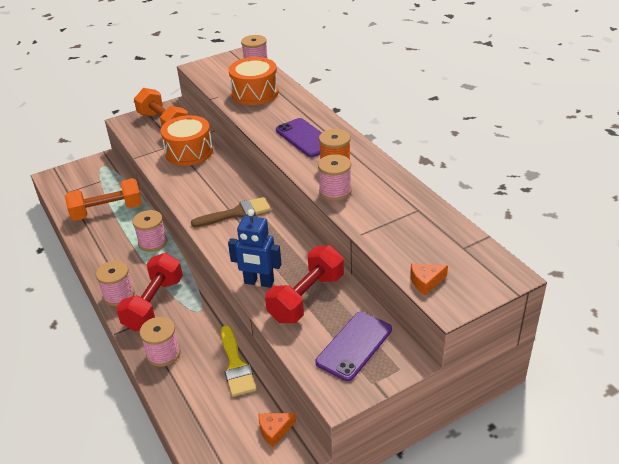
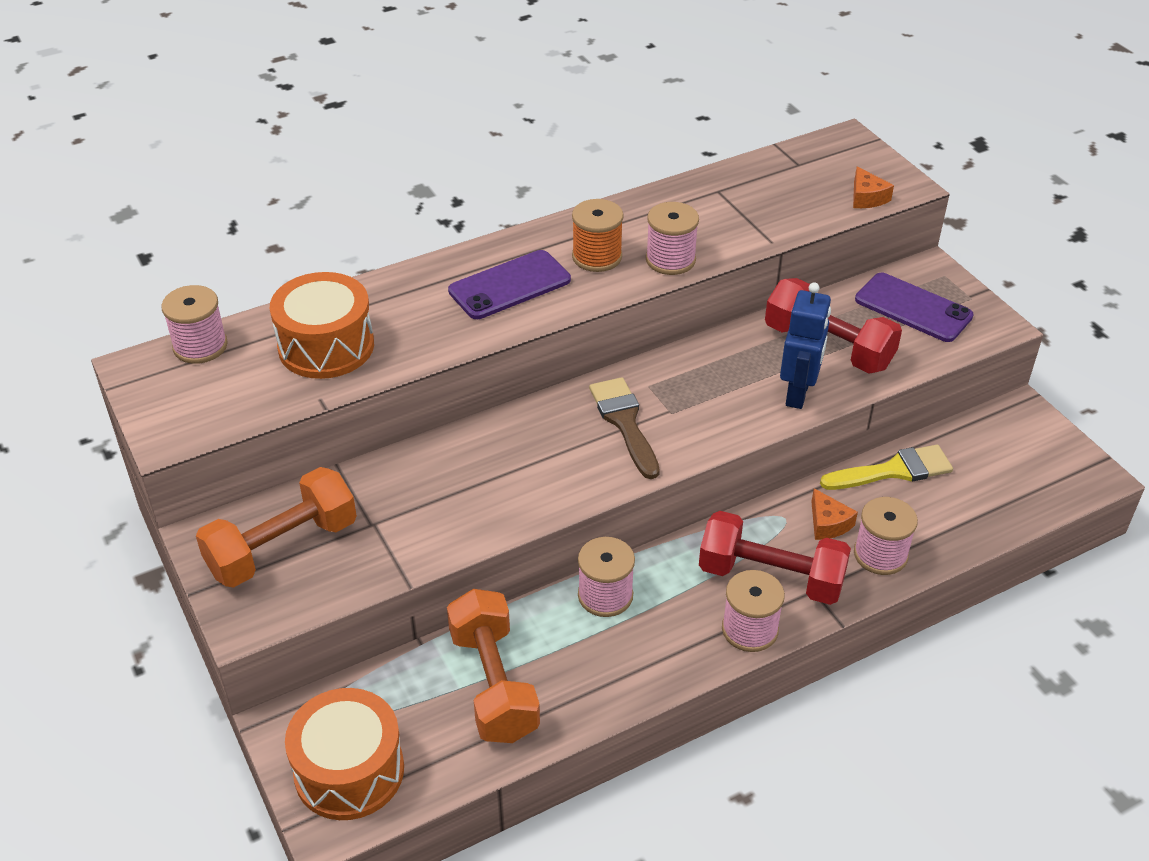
camera: 90 degrees left, 5 degrees up
orange drum [160,115,213,166] -> orange drum moved to [285,688,404,820]
orange cheese [259,413,296,447] -> orange cheese moved to [811,488,858,540]

